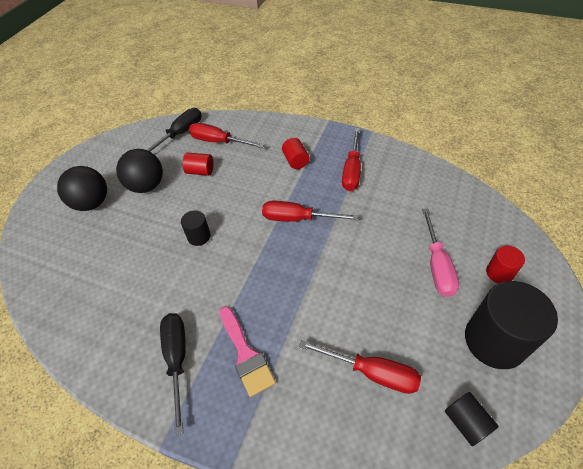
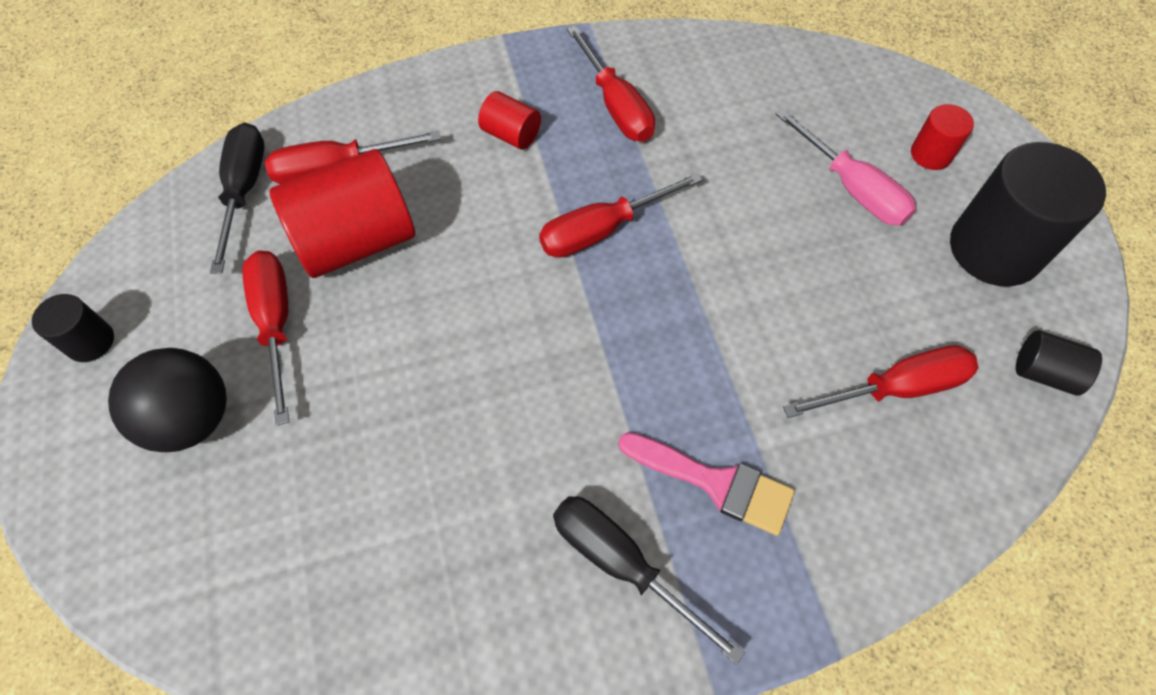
camera: 40 degrees left, 10 degrees up
black ball [116,149,163,193] -> red screwdriver [242,250,289,426]
black cylinder [181,210,211,246] -> black cylinder moved to [32,294,114,362]
red cylinder [183,153,213,176] -> red cylinder [269,149,415,278], size x2.05

